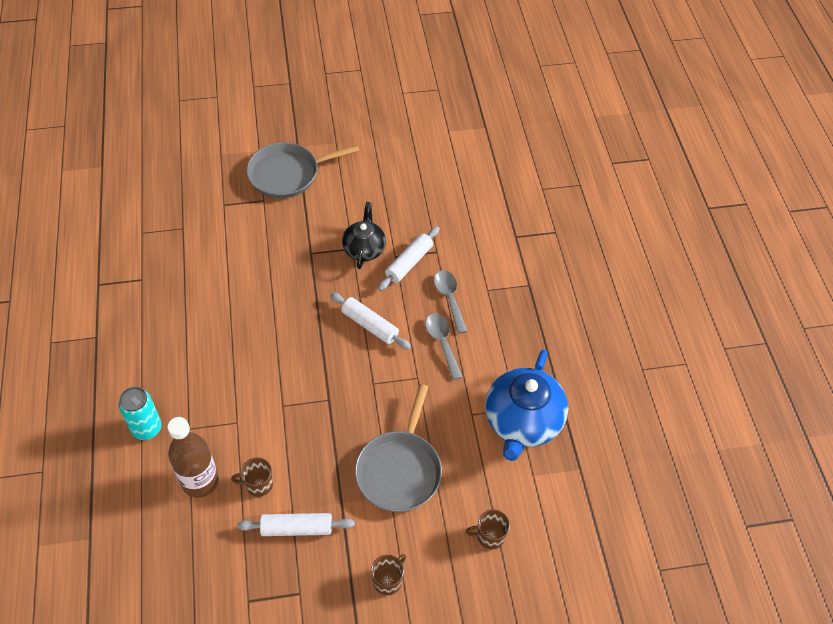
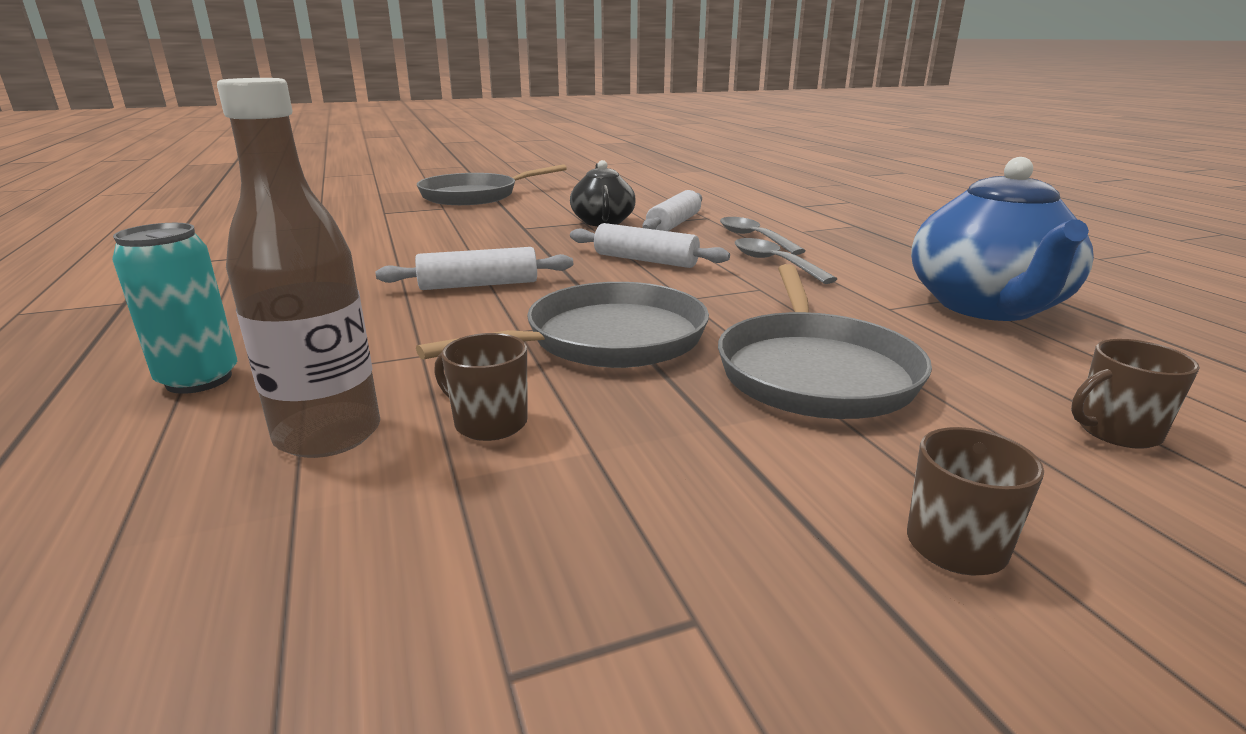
camera: 10 degrees left, 30 degrees down
brown mug [231,457,273,497] -> brown mug turned 45 degrees clockwise [434,333,528,441]
white rolling pin [237,513,355,536] -> white rolling pin moved to [376,247,573,290]
none -> grey pan [416,282,709,368]

